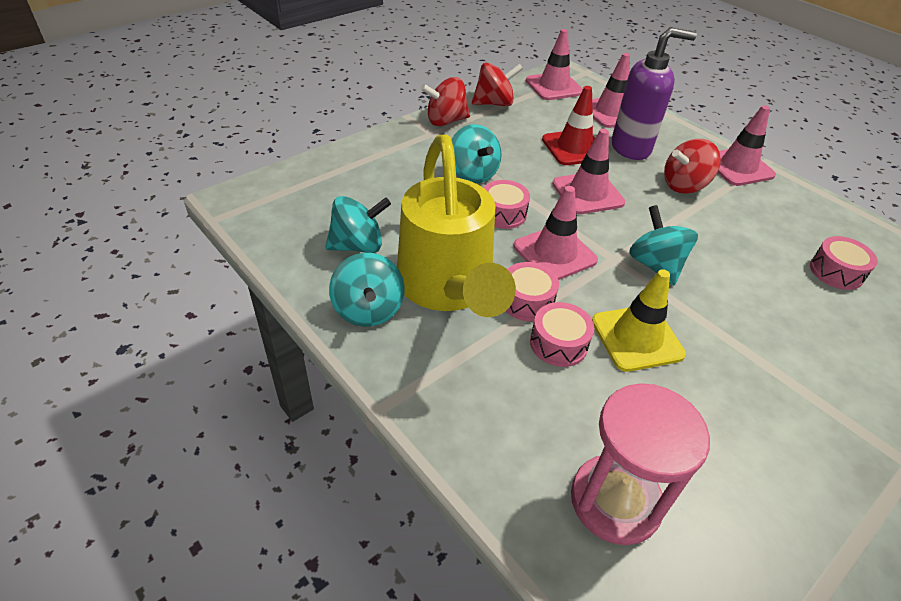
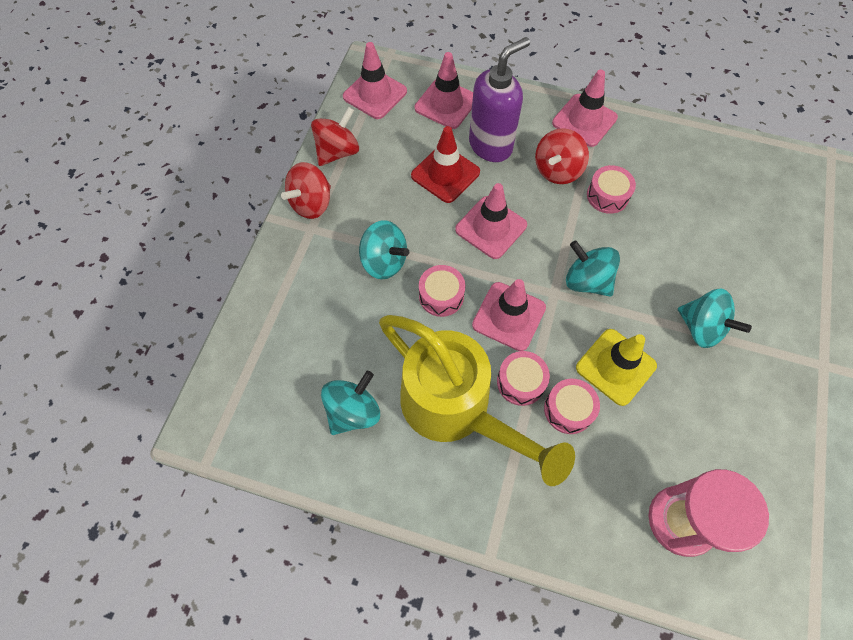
camera: 30 degrees left, 20 degrees up
turquoise spinning top [329,253,404,327] -> turquoise spinning top moved to [678,288,752,348]
pink drum [810,236,878,290] -> pink drum moved to [587,165,636,214]

